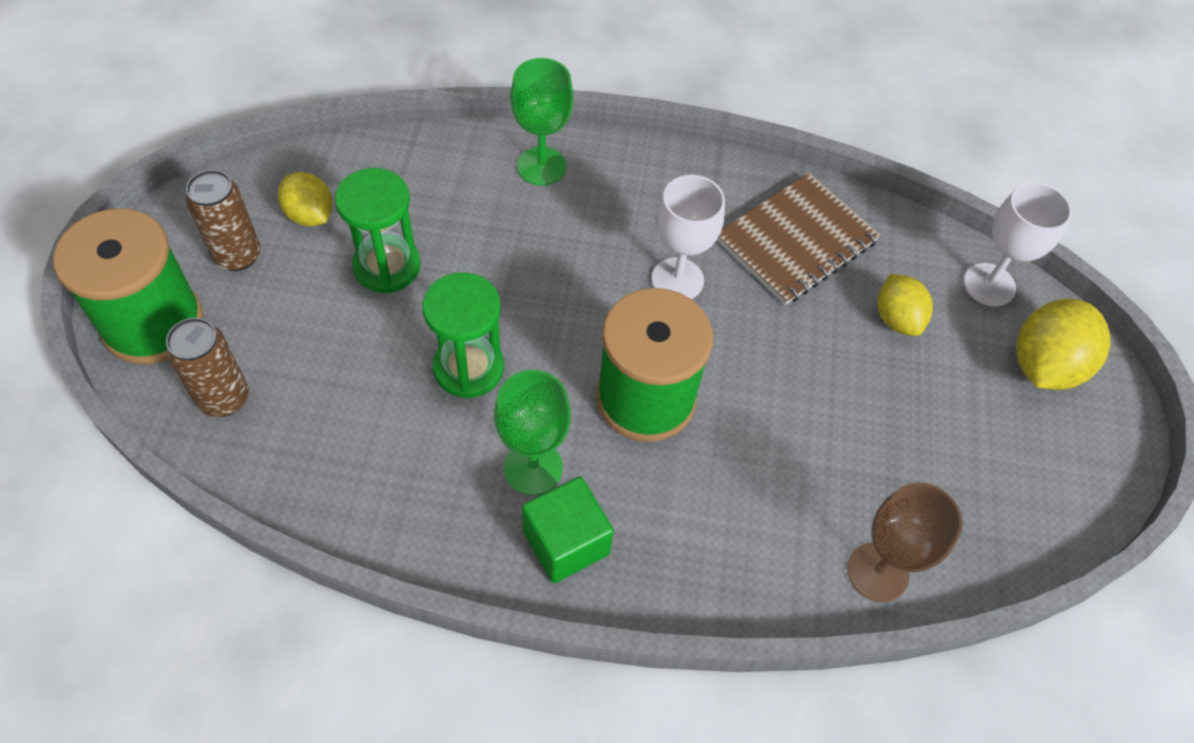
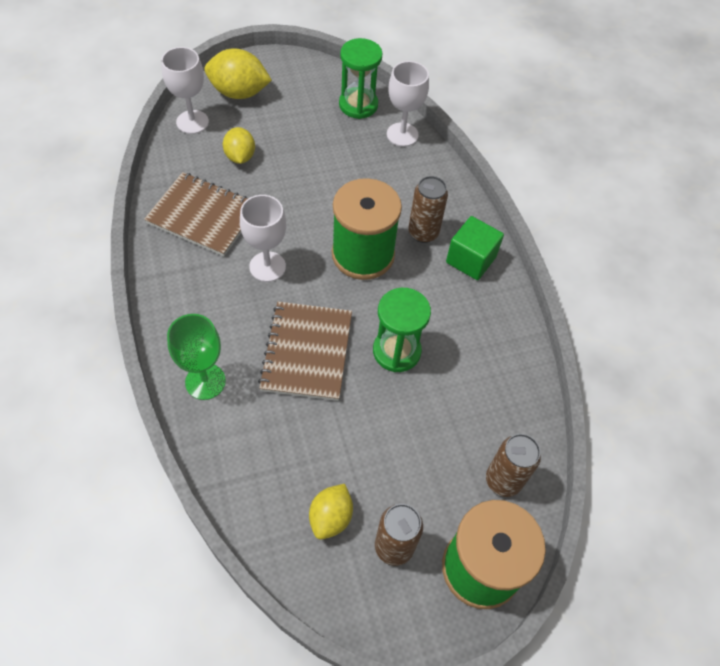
camera: 115 degrees left, 0 degrees up
green hourglass [335,168,421,293] -> green hourglass moved to [339,38,382,119]
green goblet [494,370,571,495] -> none
brown goblet [847,483,962,602] -> white goblet [387,61,429,147]
yellow lemon [878,274,933,336] -> yellow lemon turned 60 degrees counterclockwise [223,127,255,164]
none -> brown notebook [258,302,352,401]
none -> brown can [408,176,448,243]

